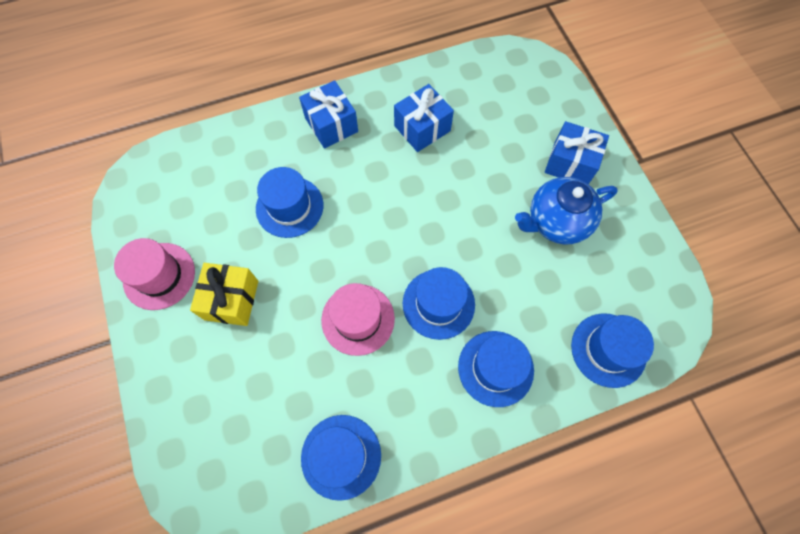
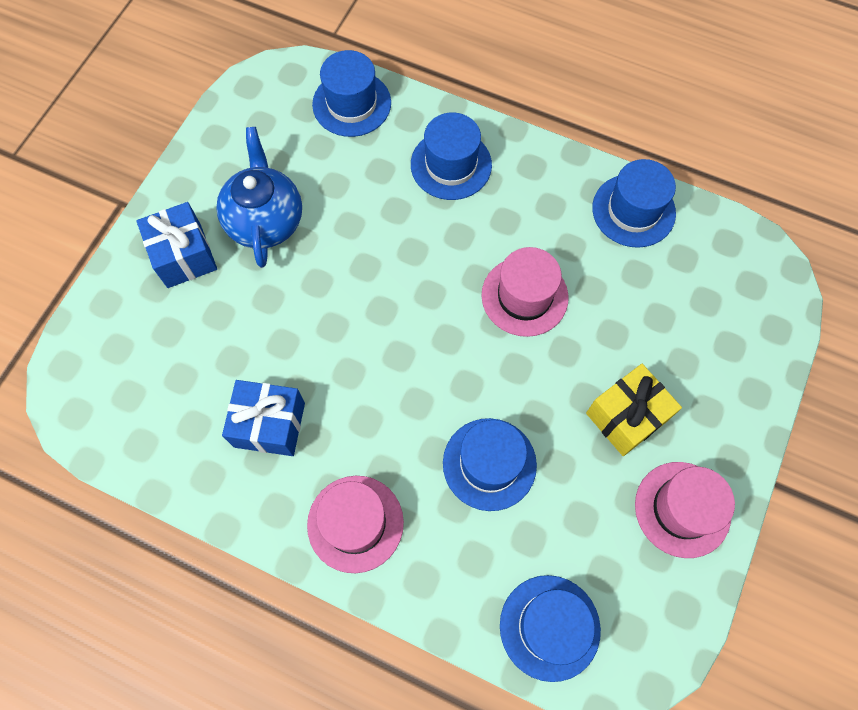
camera: 135 degrees left, 0 degrees up
blue gift [299,80,358,149] -> pink hat [307,476,404,573]
blue hat [403,267,475,340] -> blue hat moved to [500,575,601,682]
blue teapot [515,177,618,244] -> blue teapot turned 120 degrees counterclockwise [216,127,302,268]

